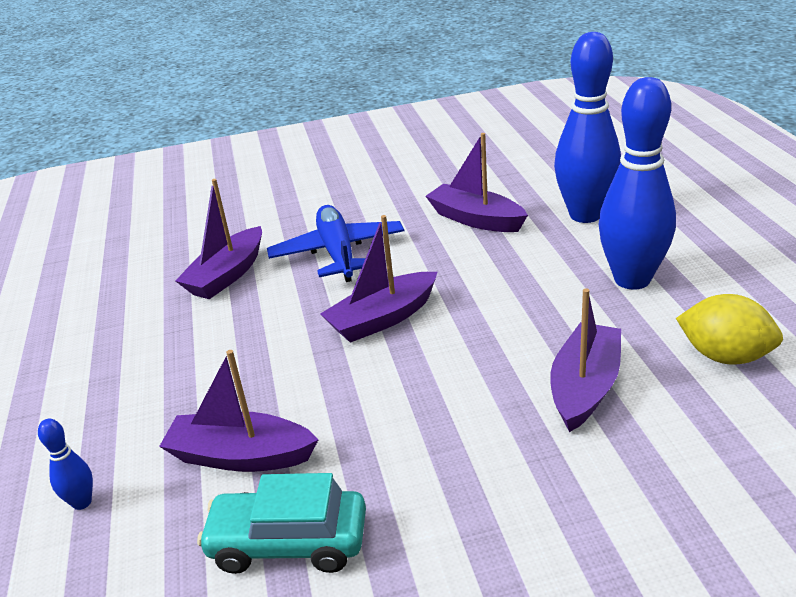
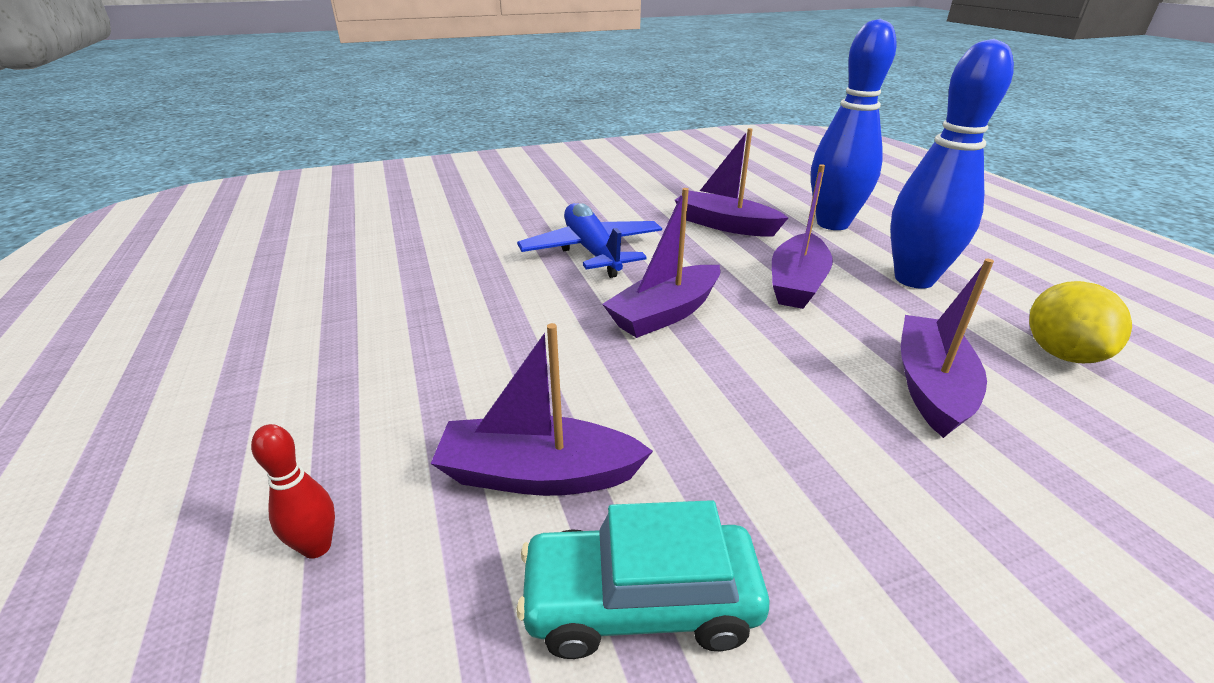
camera: 10 degrees left, 0 degrees up
blue bowling pin [38,419,93,510] -> red bowling pin [251,424,335,558]
purple boat [175,179,262,299] -> purple boat moved to [772,164,833,309]
yellow lemon [676,294,783,365] -> yellow lemon turned 75 degrees clockwise [1029,281,1132,363]

